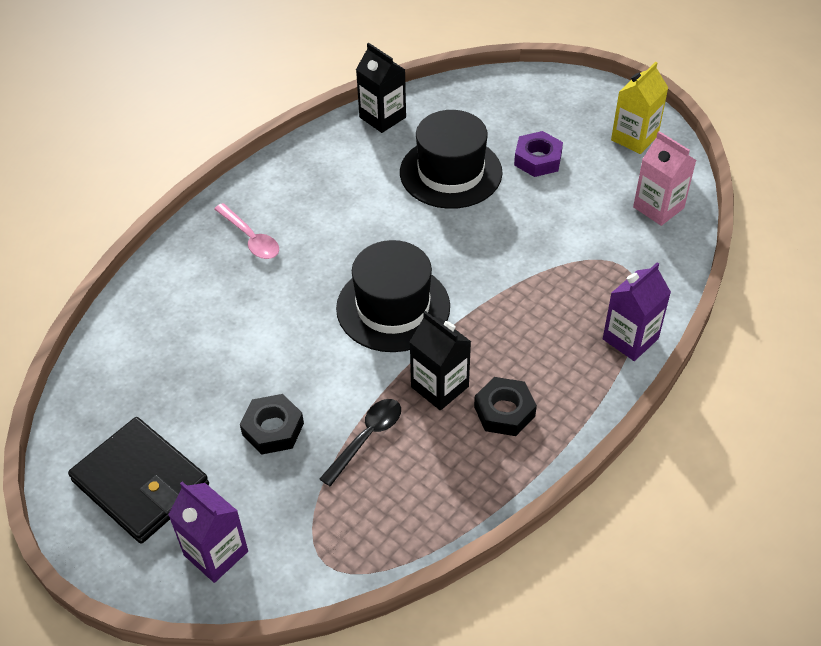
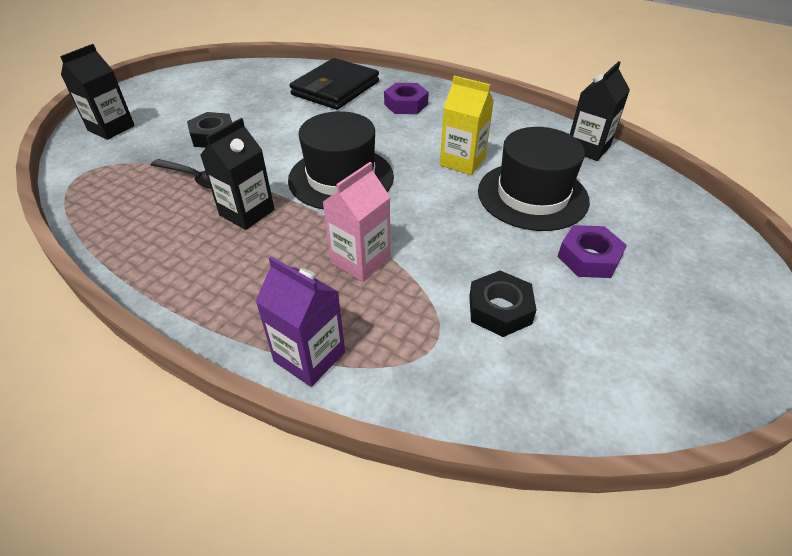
camera: 80 degrees right, 5 degrees down
black wallet [68,417,209,543] -> black wallet moved to [290,58,379,110]
purple carton [168,482,248,583] -> black carton [60,44,135,140]
pink spoon [214,203,279,259] -> purple nut [384,83,429,114]
black nut [474,377,537,436] -> black nut moved to [469,271,536,337]
yellow carton [611,62,668,154] -> yellow carton moved to [440,76,494,175]
pink carton [633,131,696,226] -> pink carton moved to [323,162,391,282]

